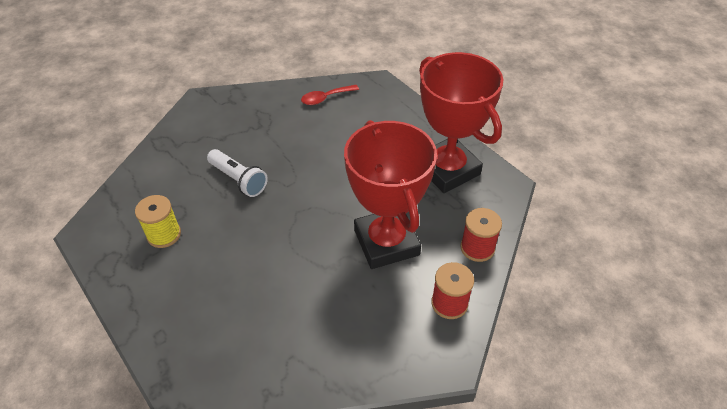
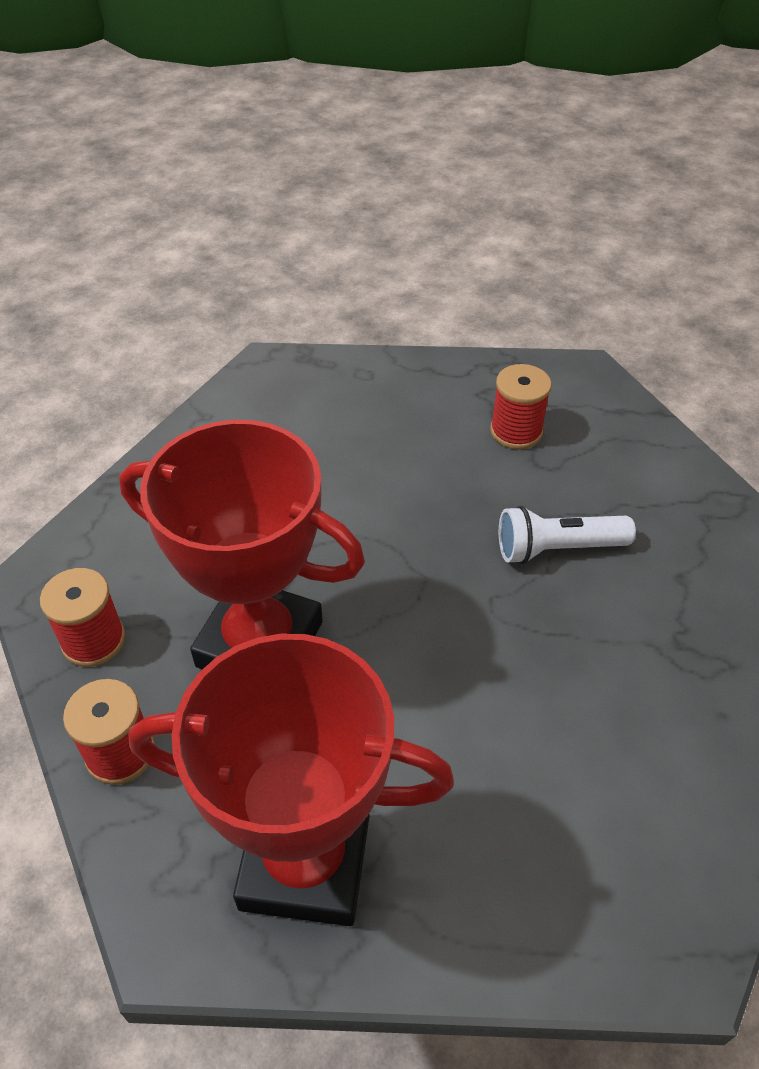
camera: 130 degrees right, 0 degrees up
yellow spool [135,195,181,248] -> red spool [490,364,552,449]
red spoon [301,85,359,105] -> none

